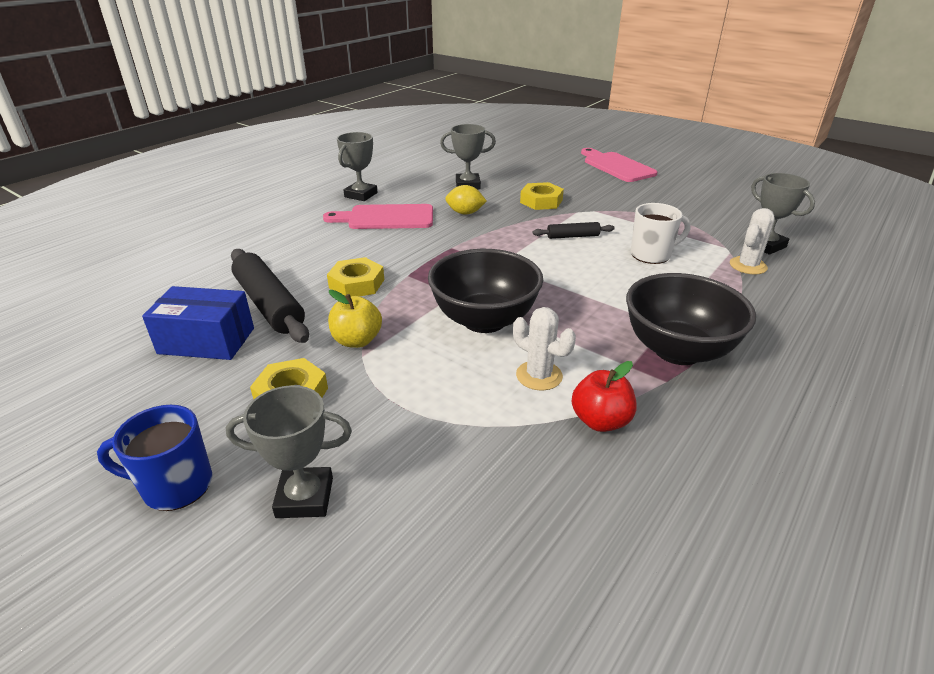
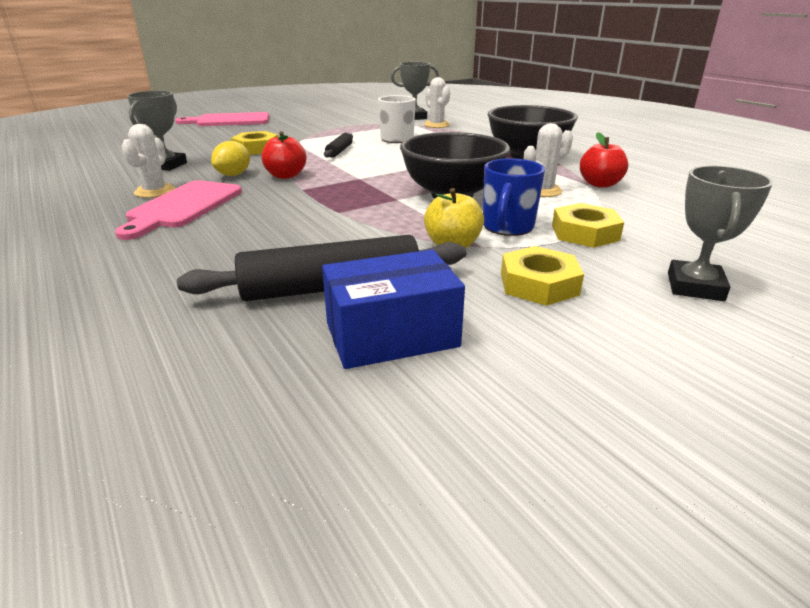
camera: 70 degrees left, 5 degrees down
blue mug [97,405,212,511] -> blue mug moved to [483,158,545,236]
blue box [142,286,254,360] -> blue box turned 45 degrees clockwise [322,249,465,369]
yellow nut [327,257,384,296] -> yellow nut moved to [552,203,624,248]
grey trophy [337,132,378,201] -> none
none -> white cactus [121,124,175,198]
none -> red apple [262,131,306,179]

